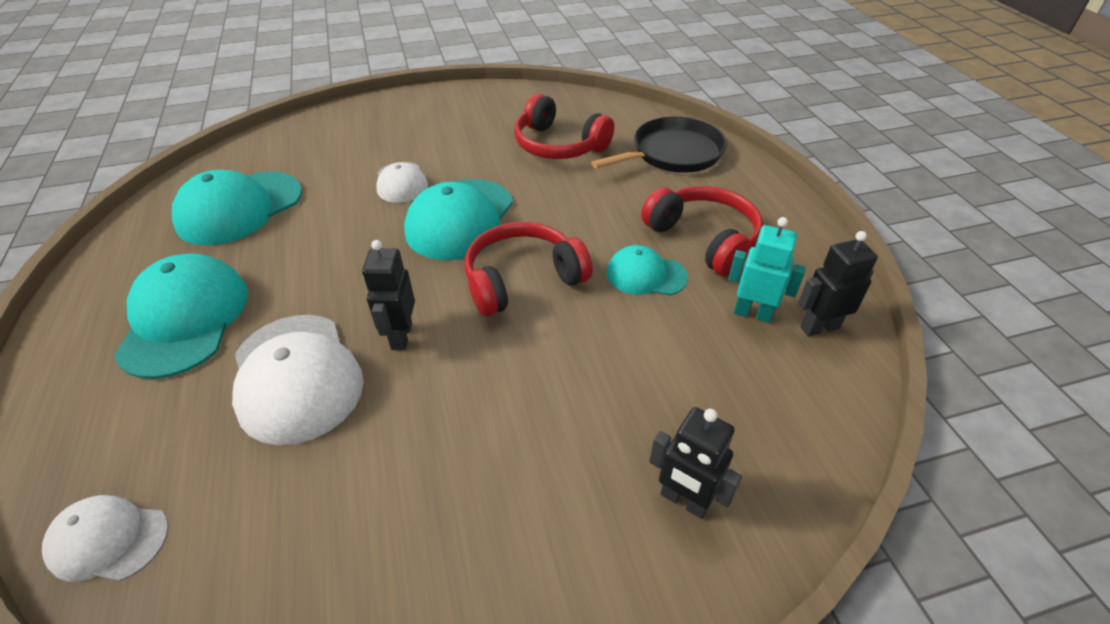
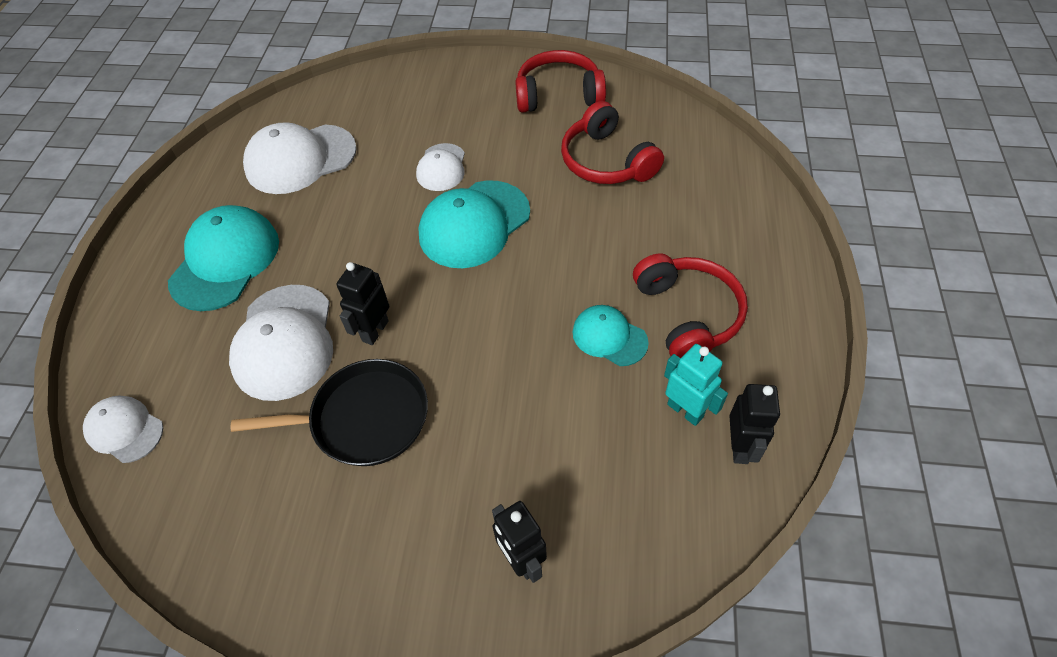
camera: 25 degrees right, 10 degrees up
turquoise cap [172,170,302,246] -> white cap [243,122,357,194]
red headphones [465,222,593,317] -> red headphones moved to [515,50,606,113]
black pan [591,117,727,173] -> black pan moved to [231,359,428,466]
black robot [798,231,878,337] -> black robot turned 90 degrees clockwise [729,384,780,464]

